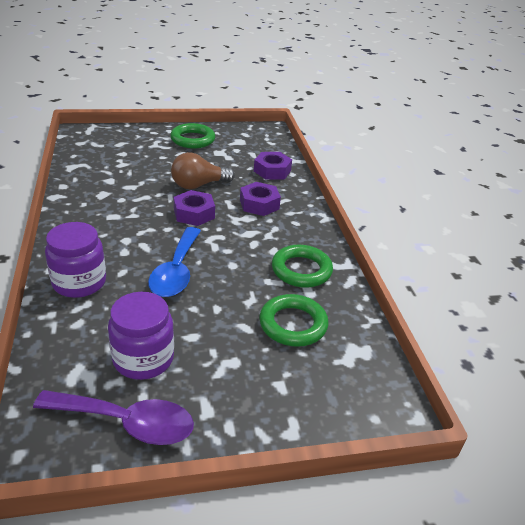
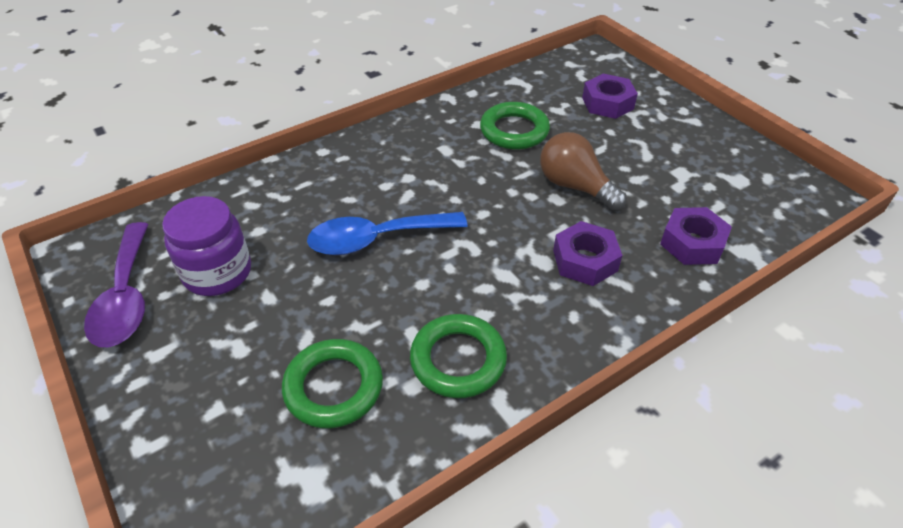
camera: 70 degrees right, 10 degrees up
purple jar [45,222,106,298] -> none
green ring [170,123,215,148] -> green ring moved to [480,102,550,150]
purple nut [174,190,215,226] -> purple nut moved to [582,74,638,119]

